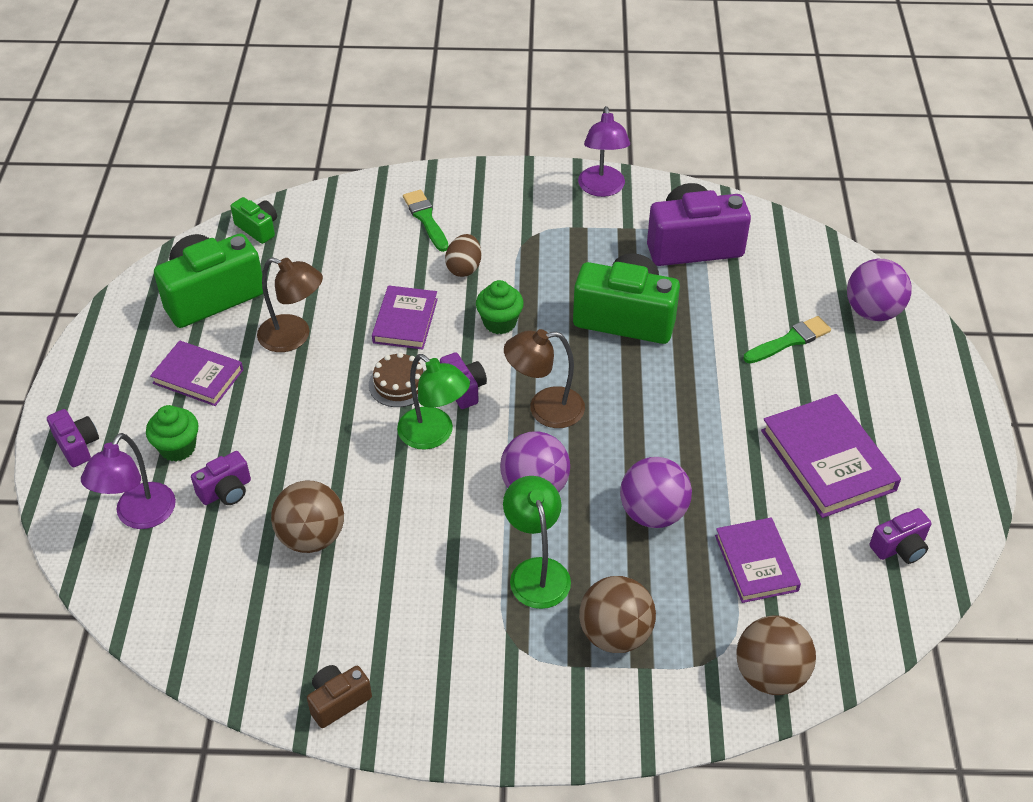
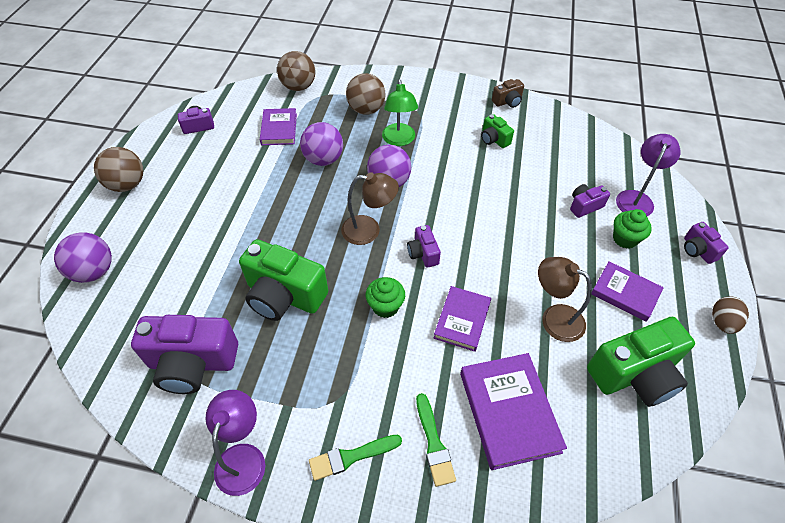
camera: 170 degrees left, 5 degrees up
green camera [231,197,277,244] -> green camera moved to [481,114,514,148]
brown ball [271,481,344,553] -> brown ball moved to [94,147,143,192]
brown cake [369,352,425,407] -> none
green lamp [397,354,470,450] -> none
brown egg [445,234,481,277] -> brown egg moved to [712,296,749,334]
green brush [743,316,831,363] -> green brush moved to [309,435,402,481]
purple book [761,394,901,518] -> purple book moved to [460,353,567,470]

